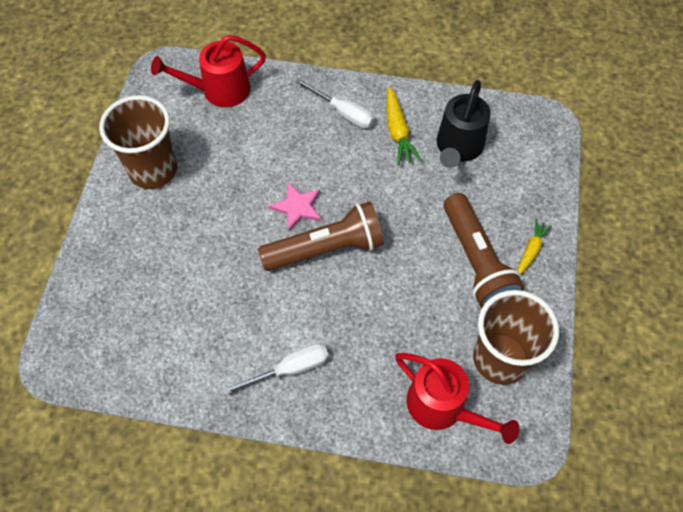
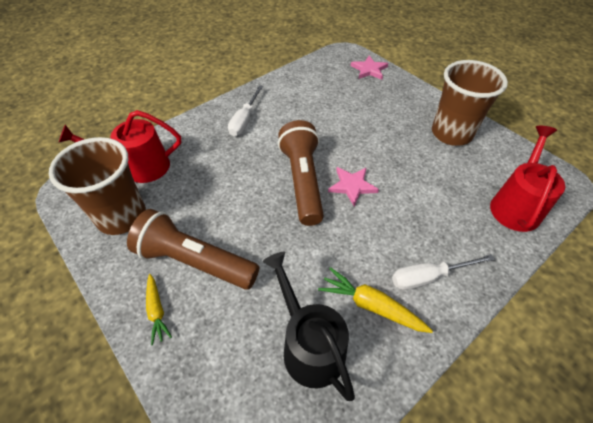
camera: 130 degrees right, 10 degrees down
brown flashlight [258,201,384,271] -> brown flashlight turned 150 degrees clockwise [278,120,324,226]
none -> pink star [351,56,388,80]

